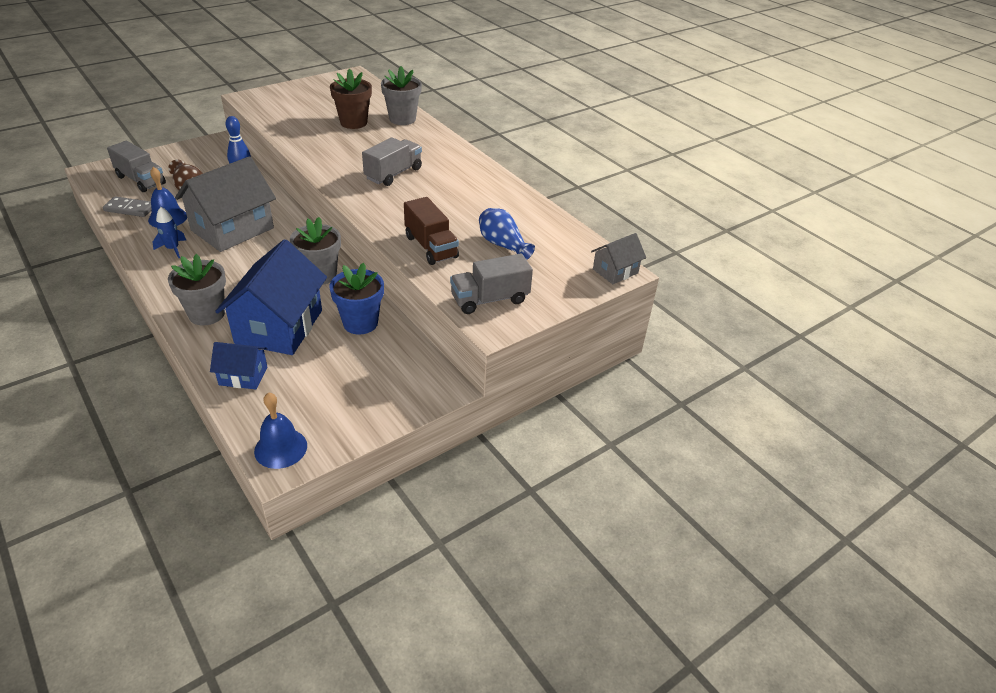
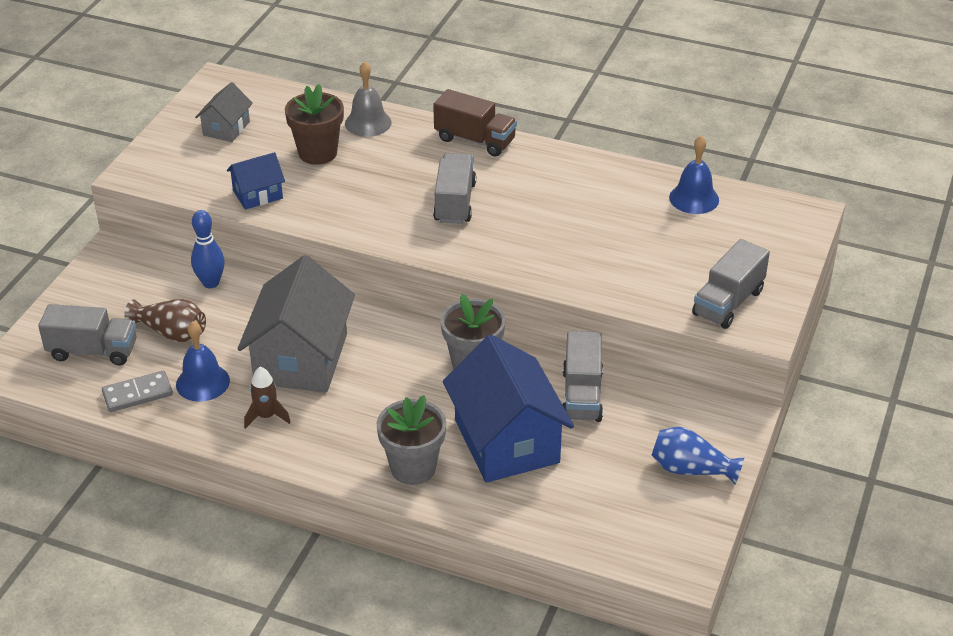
camera: 30 degrees left, 0 degrees up
blue rocket [152,207,186,258] -> brown rocket [244,367,291,429]
blue house [210,342,268,389] -> blue house moved to [227,152,285,210]
blue bell [254,392,307,469] -> blue bell moved to [669,136,719,214]
blue flower pot [330,263,384,335] -> grey truck [563,331,603,422]
grey flower pot [381,66,422,125] -> grey bell [345,61,392,137]
brown truck [404,197,459,265] -> brown truck moved to [433,89,517,157]
blue vase [479,208,535,260] -> blue vase moved to [652,427,744,485]
grey house [591,233,646,284] -> grey house moved to [195,82,253,142]

